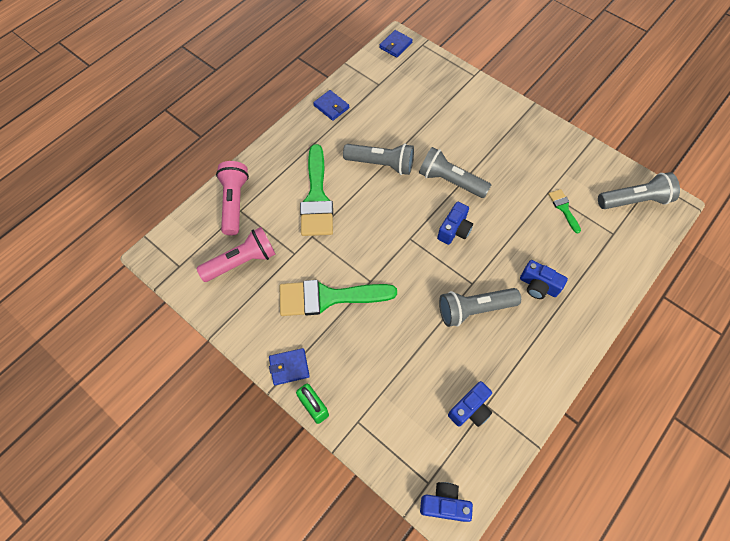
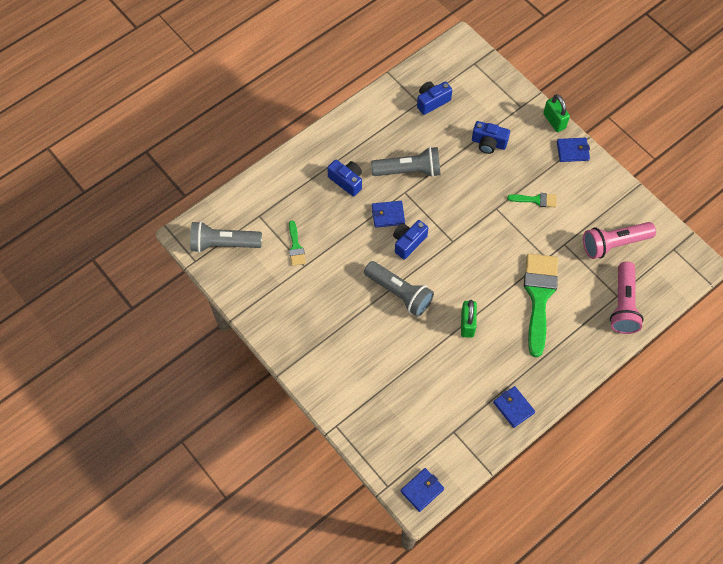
camera: 170 degrees left, 0 degrees up
green brush [280,280,397,316] -> green brush [507,193,557,207], size x0.47
grey flashlight [343,143,414,175] -> green padlock [461,300,477,338]
blue camera [420,482,473,522] -> blue camera moved to [472,121,510,154]
none -> blue wallet [372,201,405,228]

